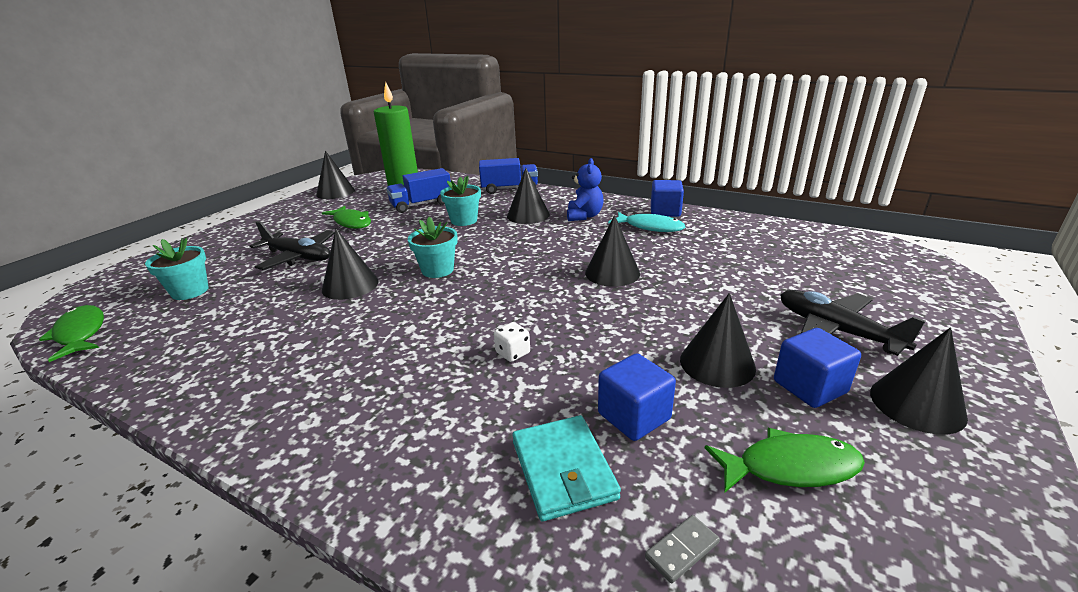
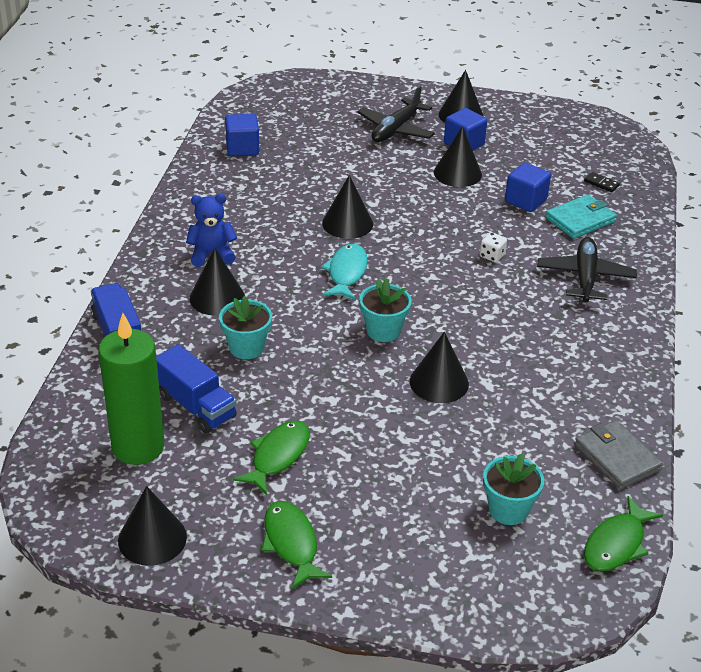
camera: 110 degrees left, 10 degrees up
black plane [249,221,335,270] -> black plane moved to [537,237,637,302]
turquoise fish [608,212,685,232] -> turquoise fish moved to [321,244,368,300]
grey domino [645,515,720,583] -> black domino [584,172,620,192]
blue cube [651,180,684,217] -> blue cube moved to [225,114,259,156]
green fish [705,428,865,493] -> green fish moved to [262,501,332,589]
none -> grey wallet [575,420,663,490]

